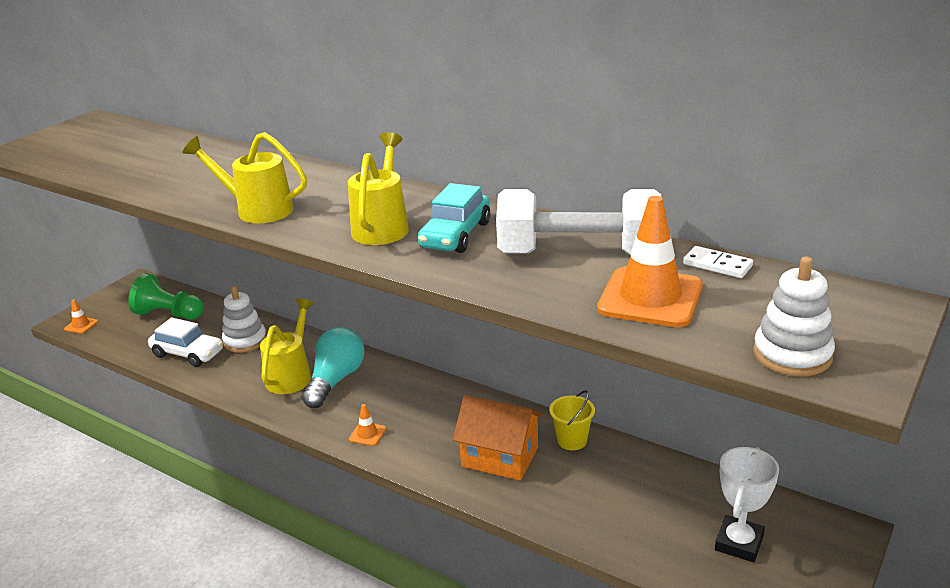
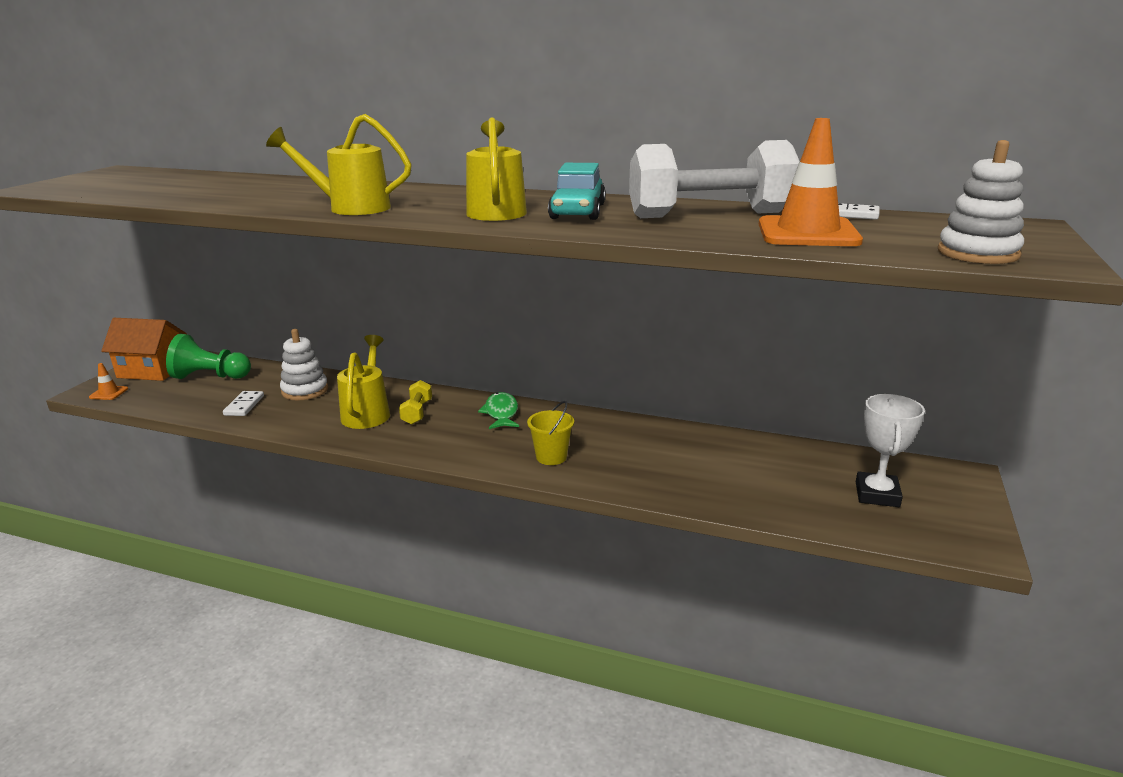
camera: 15 degrees left, 5 degrees down
white car [148,317,223,367] -> white domino [223,391,264,416]
turquoise light bulb [302,327,365,408] -> yellow dumbbell [399,380,432,425]
orange traffic cone [349,404,386,446] -> none
orange house [453,395,543,481] -> orange house moved to [101,318,187,381]
yellow bucket [549,390,595,450] -> yellow bucket moved to [527,401,574,465]
none -> green fish [478,392,519,429]

